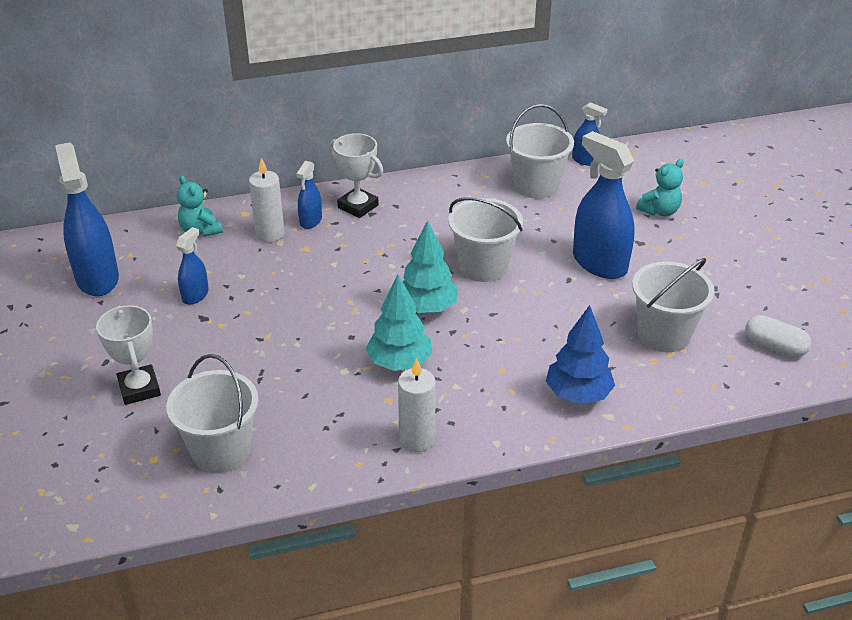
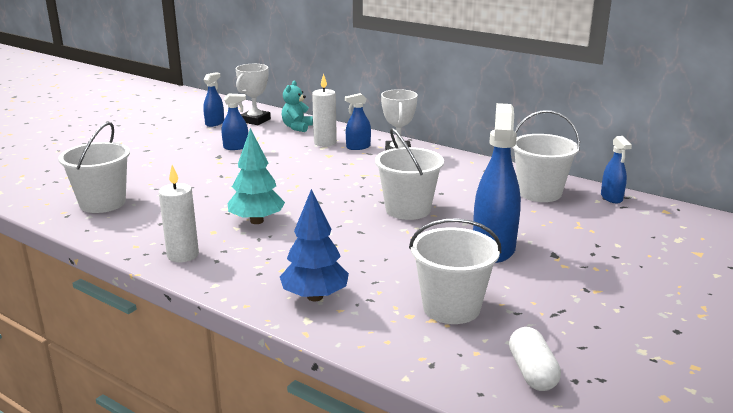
camera: 50 degrees right, 15 degrees down
blue spray bottle [55,143,119,296] -> blue spray bottle [203,72,224,127], size x0.51
white trophy [96,305,161,405] -> white trophy moved to [236,64,271,125]
turquoise tree [403,220,458,313] -> none
turquoise teddy bear [636,159,684,216] -> none

